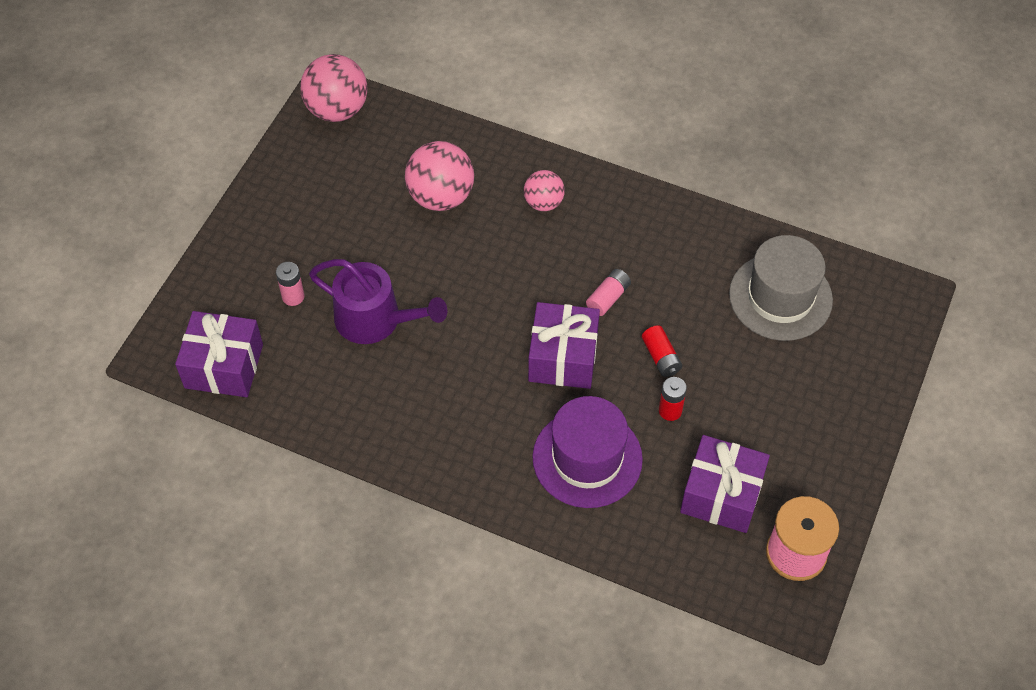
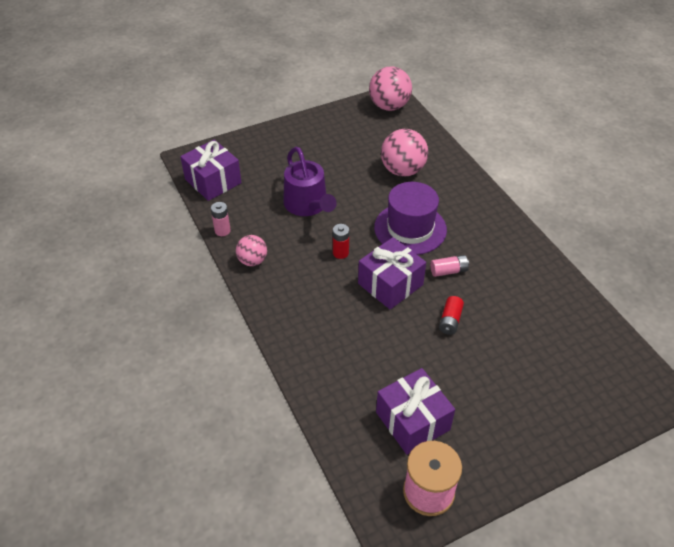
camera: 40 degrees right, 10 degrees down
pink battery [276,262,304,306] -> pink battery moved to [211,202,231,236]
pink ball [524,170,565,211] -> pink ball moved to [236,235,267,266]
purple hat [532,396,643,508] -> purple hat moved to [374,182,447,255]
red battery [659,377,687,421] -> red battery moved to [333,224,349,259]
grey hat [729,235,833,341] -> none

